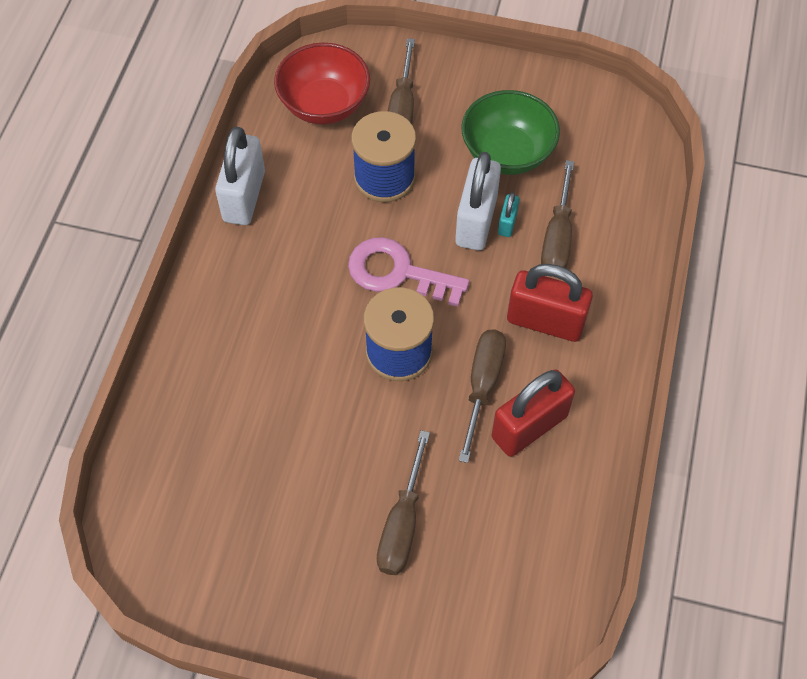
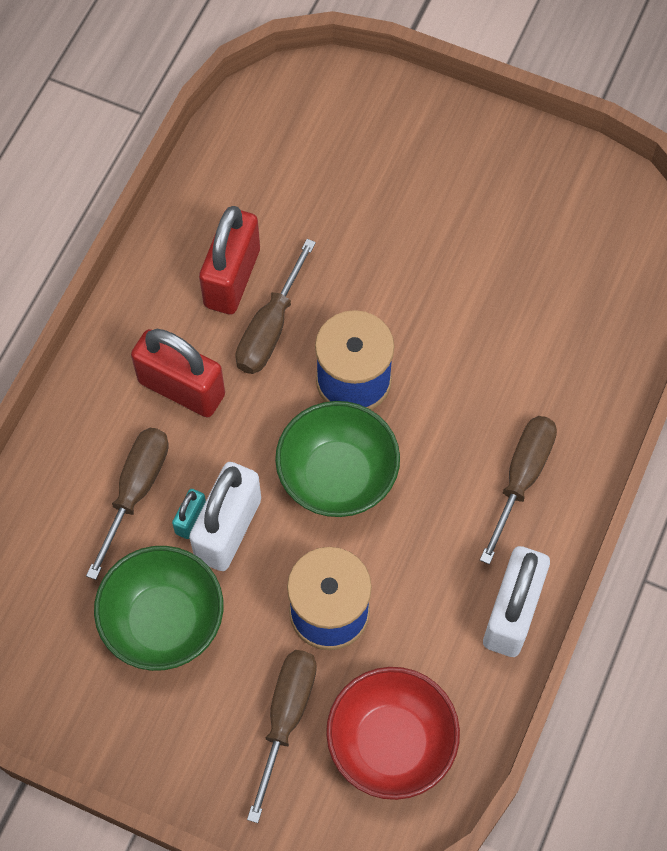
camera: 170 degrees left, 5 degrees up
pink key [348,237,469,307] -> green bowl [275,401,400,517]
brown screwdriver [377,430,430,575] -> brown screwdriver moved to [480,416,557,565]
red padlock [492,369,575,457] -> red padlock turned 45 degrees counterclockwise [199,206,260,315]

